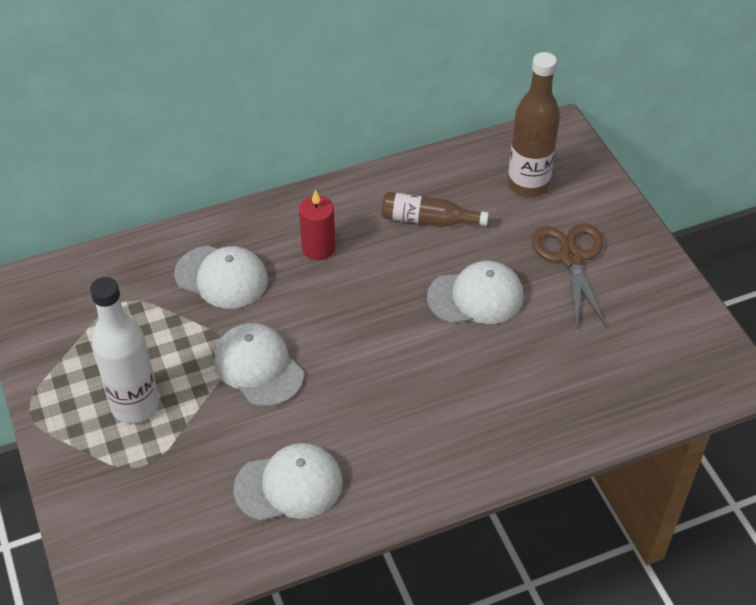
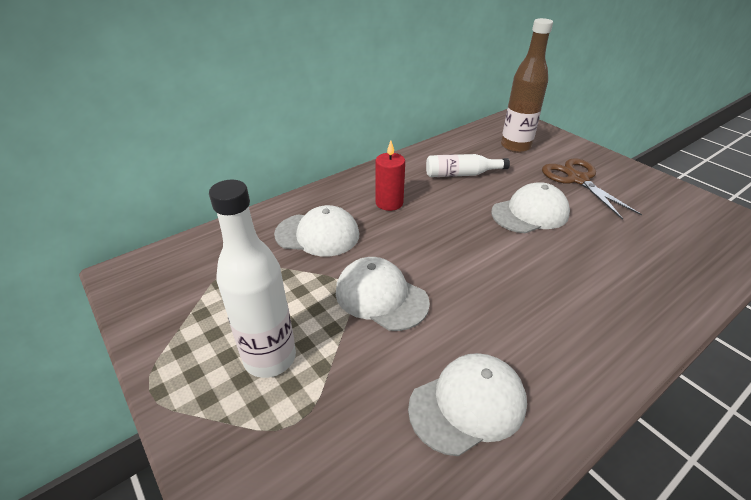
camera: 15 degrees left, 10 degrees down
brown bottle [382,192,489,227] -> white bottle [426,154,510,177]

